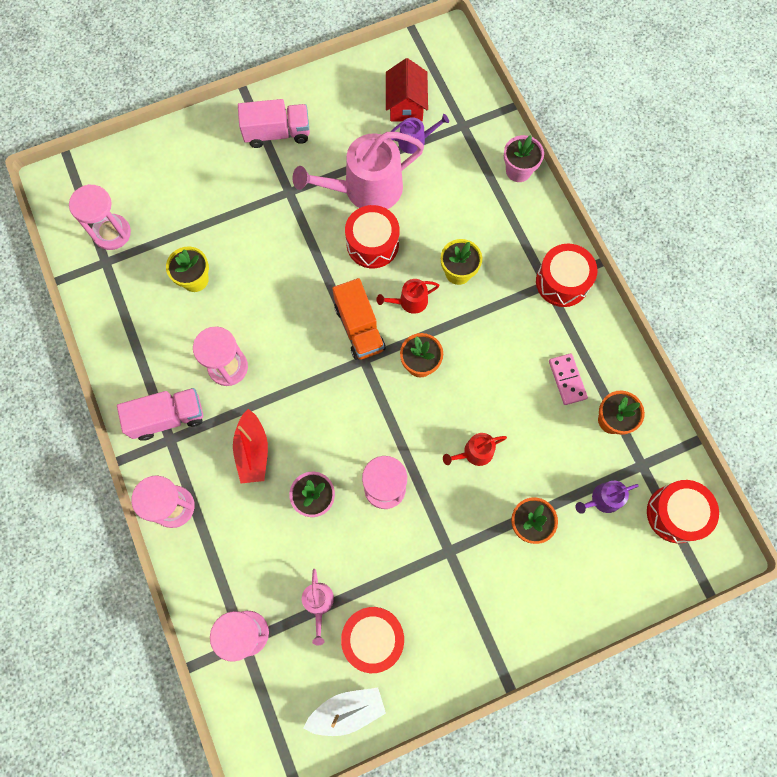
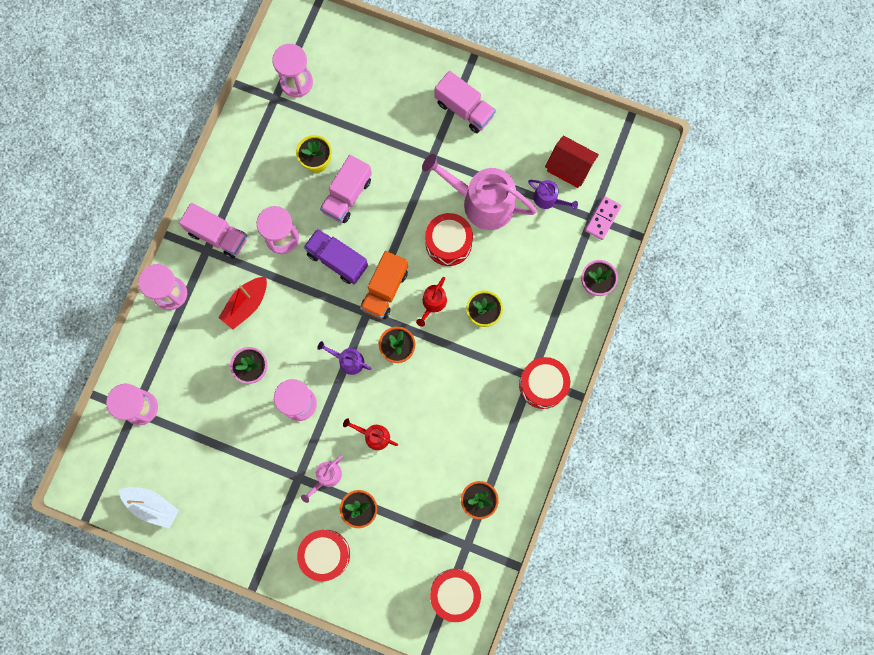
camera: 45 degrees right, 5 degrees up
pink watering can [302,569,334,646] -> pink watering can moved to [301,455,343,503]
red drum [341,607,404,673] -> red drum moved to [297,530,350,581]
red watering can [377,279,439,314] -> red watering can turned 90 degrees counterclockwise [416,277,447,327]
red house [386,58,428,121] -> red house turned 75 degrees clockwise [545,135,599,188]
pink domino [549,353,588,405] -> pink domino moved to [585,196,622,240]
purple watering can [575,481,639,514] -> purple watering can moved to [317,341,372,375]
none -> purple truck [304,229,368,284]
none -> pink truck [320,155,372,223]

